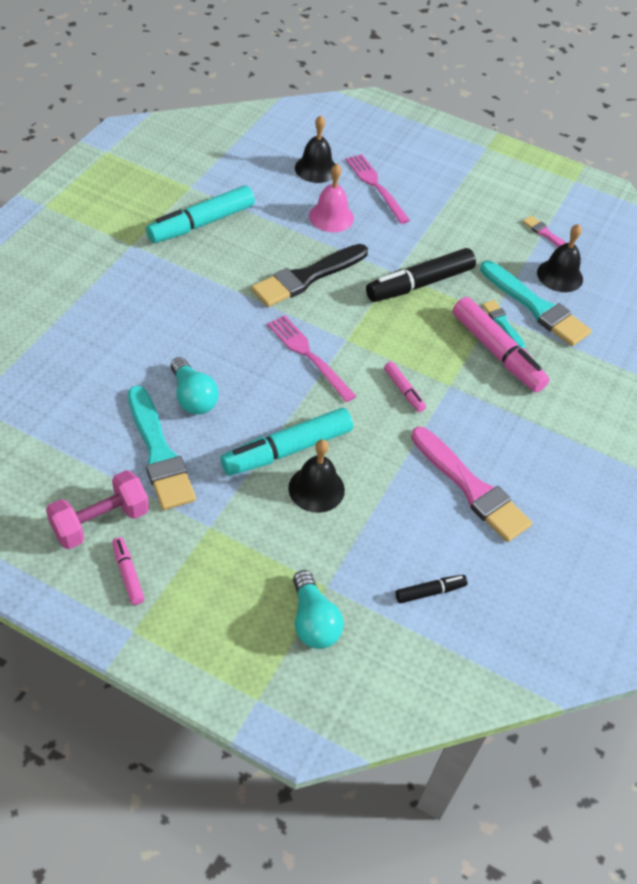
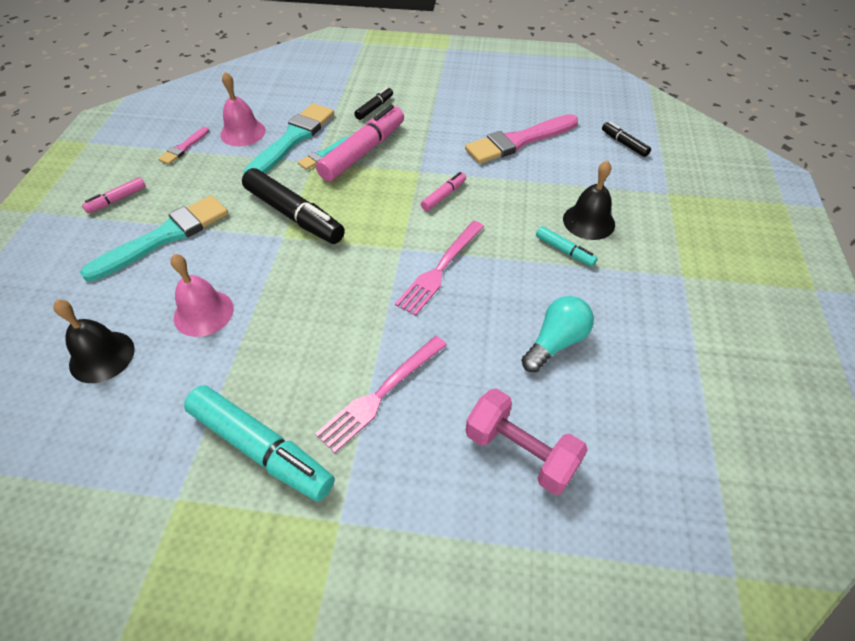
camera: 105 degrees left, 0 degrees up
pink dumbbell [46,470,149,549] -> pink dumbbell moved to [466,388,588,495]
pink marker [112,537,145,605] -> pink marker moved to [82,177,146,213]
turquoise brush [128,385,196,510] -> turquoise brush moved to [80,195,228,282]
turquoise marker [220,407,353,476] -> turquoise marker [536,226,598,267], size x0.49
black brush [251,244,368,307] -> none
turquoise light bulb [293,570,344,649] -> none
pink fork [345,154,410,224] -> pink fork moved to [315,336,447,453]
pink brush [411,427,532,542] -> pink brush turned 150 degrees counterclockwise [465,114,578,164]
black bell [537,224,583,292] -> pink bell [220,72,266,146]
none -> black marker [354,87,393,120]

